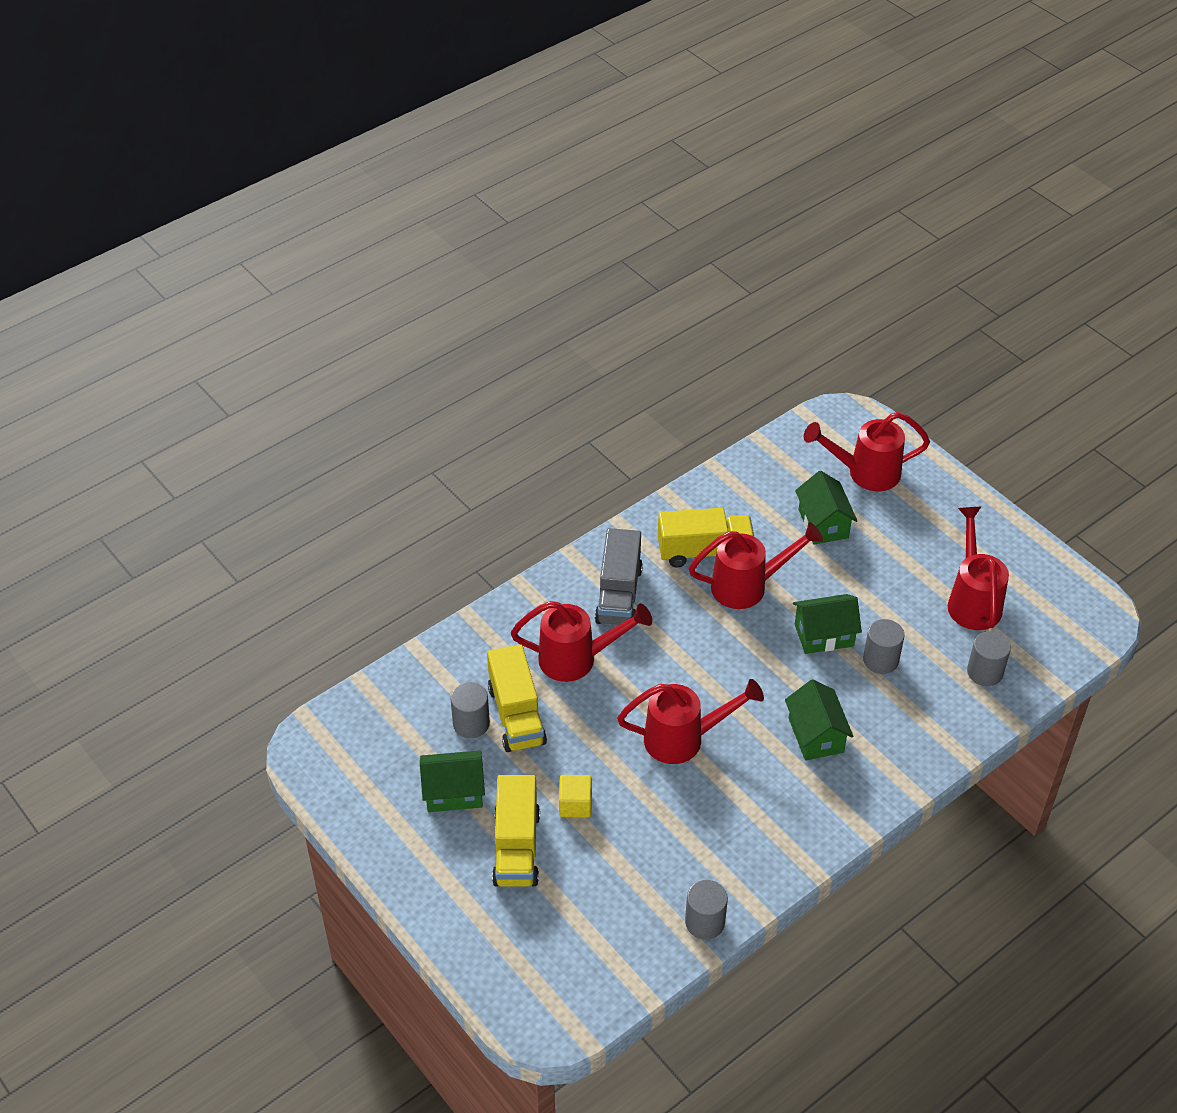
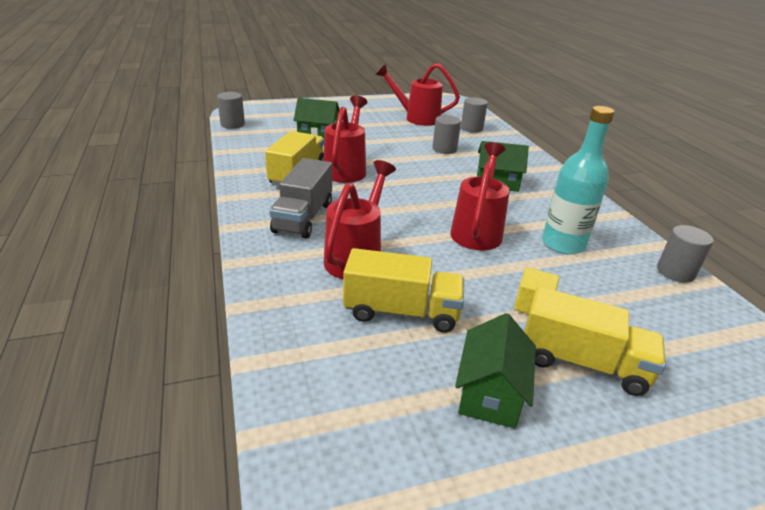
camera: 70 degrees left, 15 degrees down
grey cylinder [451,682,490,738] -> grey cylinder moved to [217,92,245,129]
grey truck [595,528,643,625] -> grey truck turned 75 degrees clockwise [269,158,332,239]
green house [793,594,862,654] -> none
red watering can [804,412,930,491] -> none
none -> turquoise bottle [542,106,614,255]

